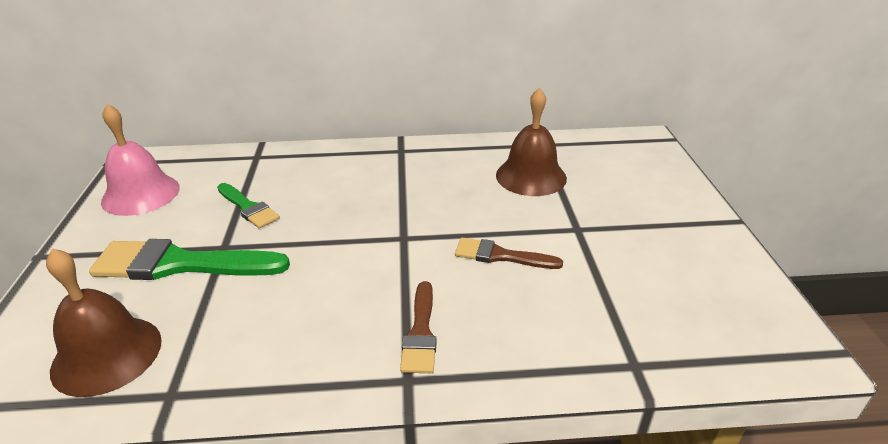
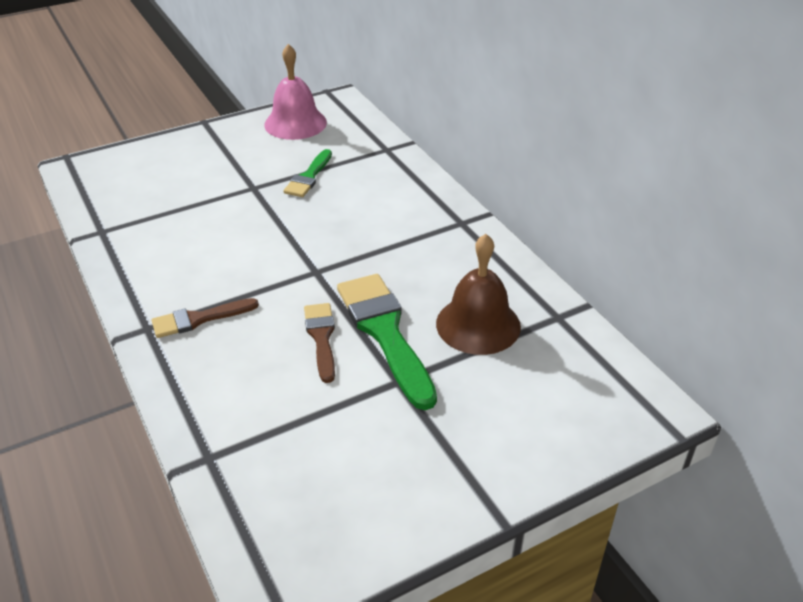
camera: 65 degrees right, 5 degrees up
brown bell [46,248,162,397] -> none
green brush [89,239,290,280] -> green brush moved to [337,274,437,410]

